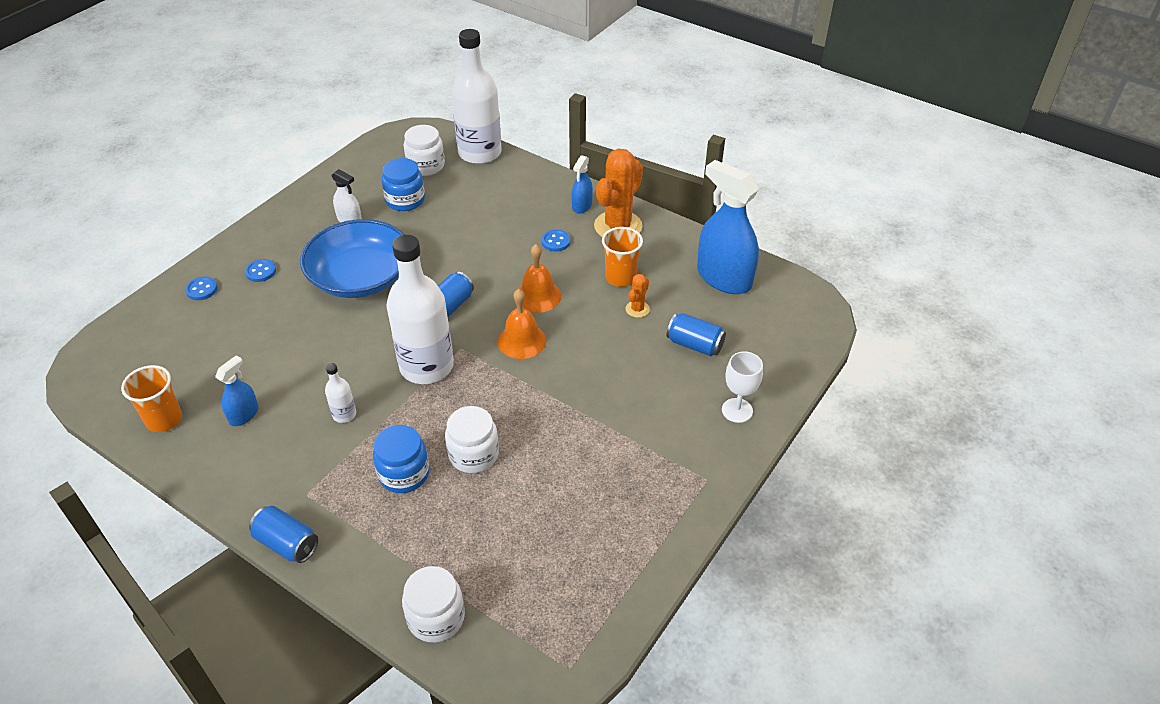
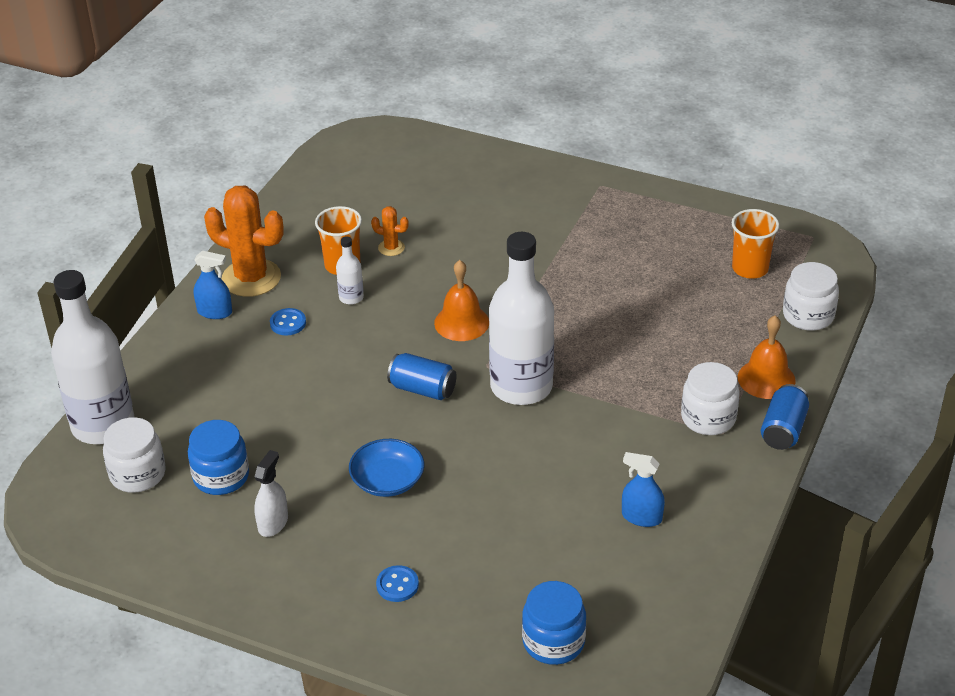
camera: 100 degrees left, 5 degrees down
orange cup [121,365,182,432] -> orange cup moved to [732,209,779,279]
blue button [185,277,218,300] -> none
blue bowl [300,219,404,298] -> blue bowl [349,439,424,497], size x0.53
white bottle [325,363,356,423] -> white bottle moved to [336,236,364,305]
blue jar [373,425,430,493] -> blue jar moved to [522,581,586,665]
white jar [445,406,499,473] -> white jar moved to [681,362,740,435]
orange bell [518,244,561,313] -> orange bell moved to [738,316,796,399]
blue can [667,313,726,356] -> none
blue spray bottle [697,160,759,294] -> none
white goblet [722,351,763,423] -> none

